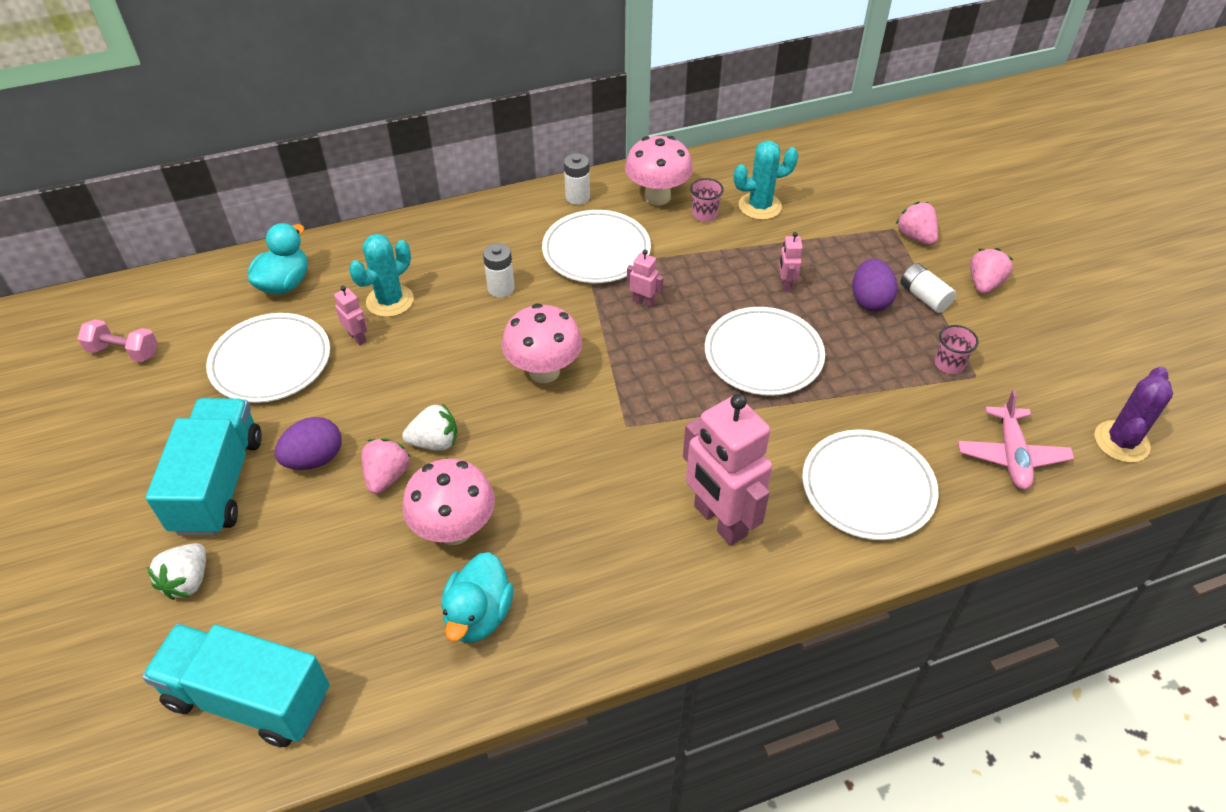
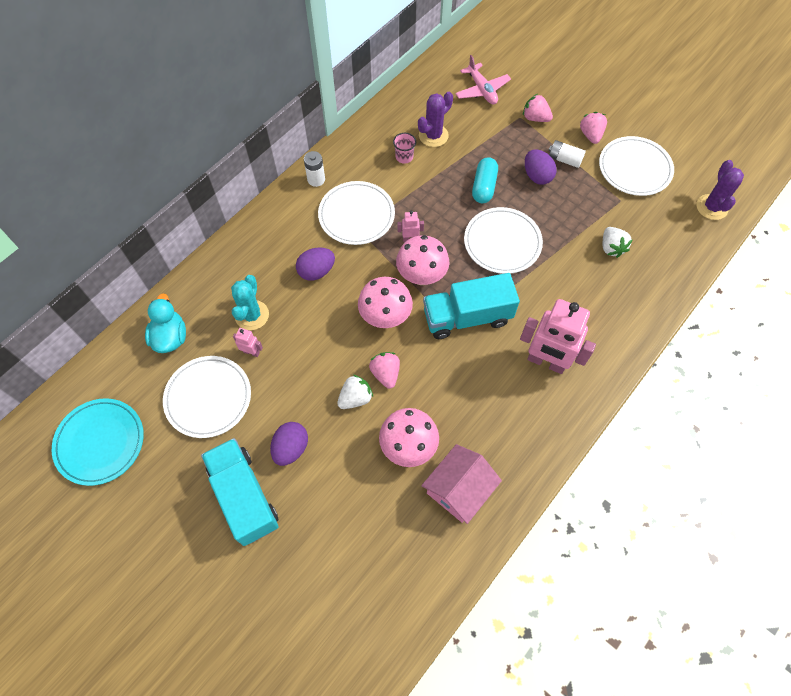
camera: 30 degrees left, 15 degrees up
pink dumbbell [77,320,158,362] -> turquoise plate [52,398,144,486]
turquoise truck [142,624,329,747] -> turquoise truck moved to [423,273,520,339]
white strawberry [147,543,206,600] -> white strawberry moved to [603,227,632,258]
pink strawberry [361,438,410,494] -> pink strawberry moved to [369,352,400,389]
turquoise duck [441,552,513,643] -> pink house [421,444,502,524]
white battery [483,243,515,298] -> purple egg [296,247,335,281]
pink mushroom [625,136,693,205] -> pink mushroom moved to [396,235,449,285]
turquoise cactus [734,141,798,220] -> purple cactus [418,92,453,147]
pink robot [779,232,803,292] -> turquoise capsule [472,157,498,203]
white plate [802,429,939,540] -> white plate moved to [599,136,674,196]
pink cup [935,325,979,374] -> none
pink plane [958,390,1074,490] -> pink plane moved to [455,55,511,105]

